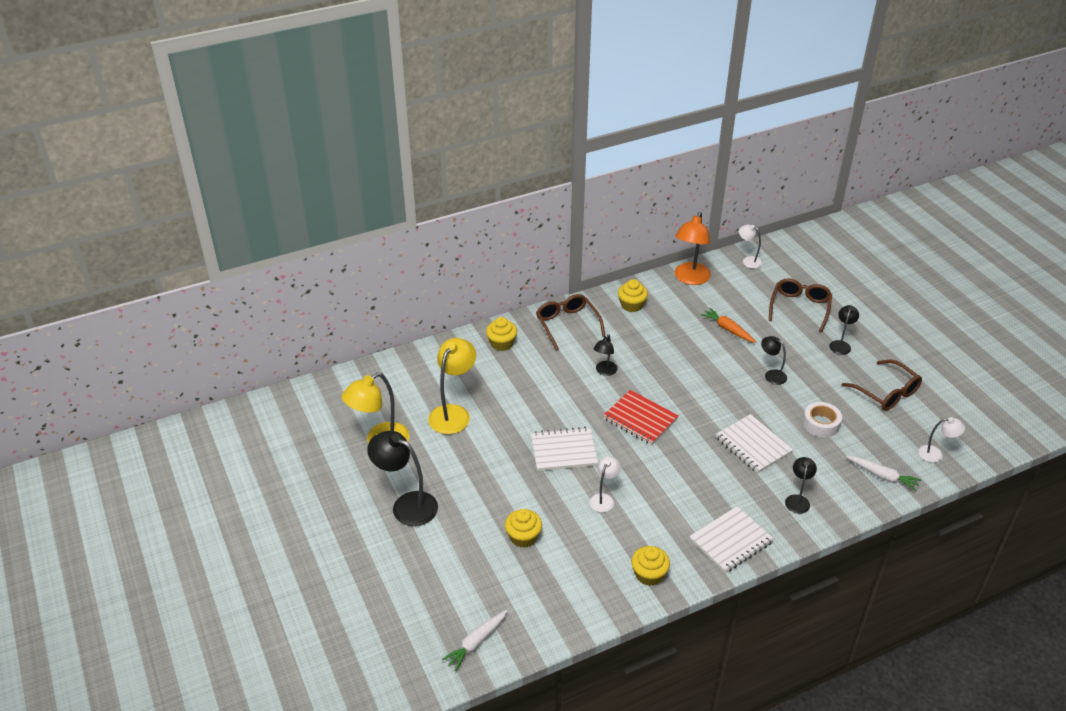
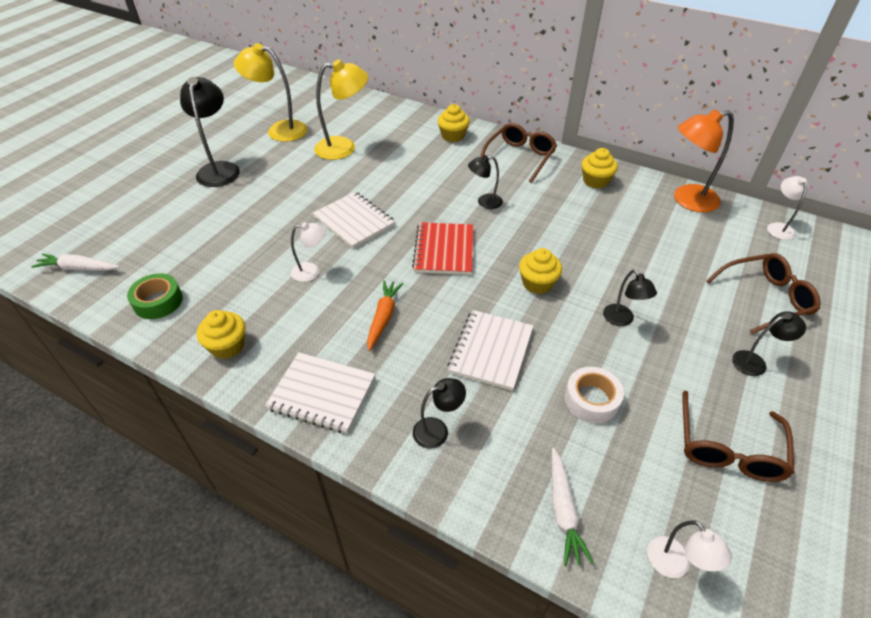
camera: 55 degrees right, 5 degrees up
yellow cupcake [505,509,542,548] -> yellow cupcake moved to [519,248,562,294]
orange carrot [701,308,756,343] -> orange carrot moved to [367,280,404,351]
black lamp [761,336,787,385] -> black lamp turned 150 degrees clockwise [603,270,657,326]
none -> green tape [127,273,183,319]

